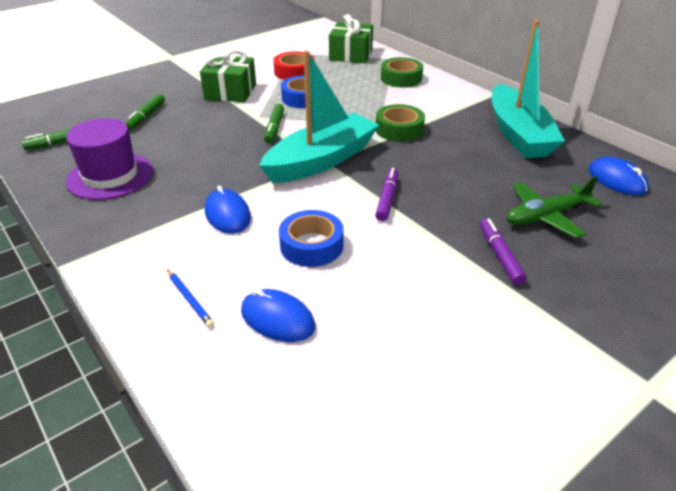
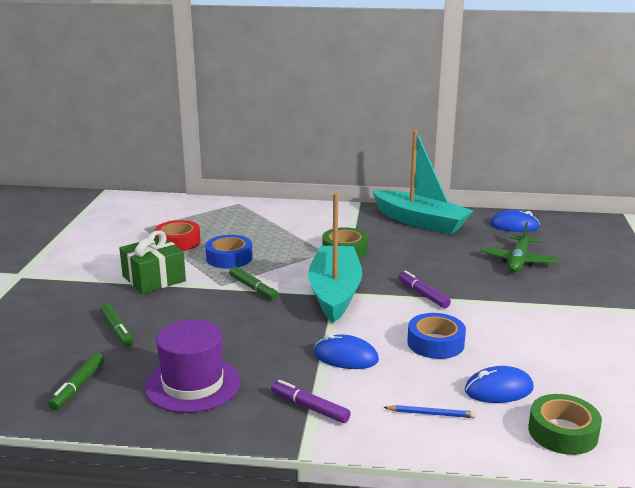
camera: 45 degrees left, 15 degrees down
green gift [329,14,373,63] -> none
green tape [381,57,423,88] -> green tape moved to [528,394,602,455]
purple marker [480,218,527,285] -> purple marker moved to [271,380,351,423]

